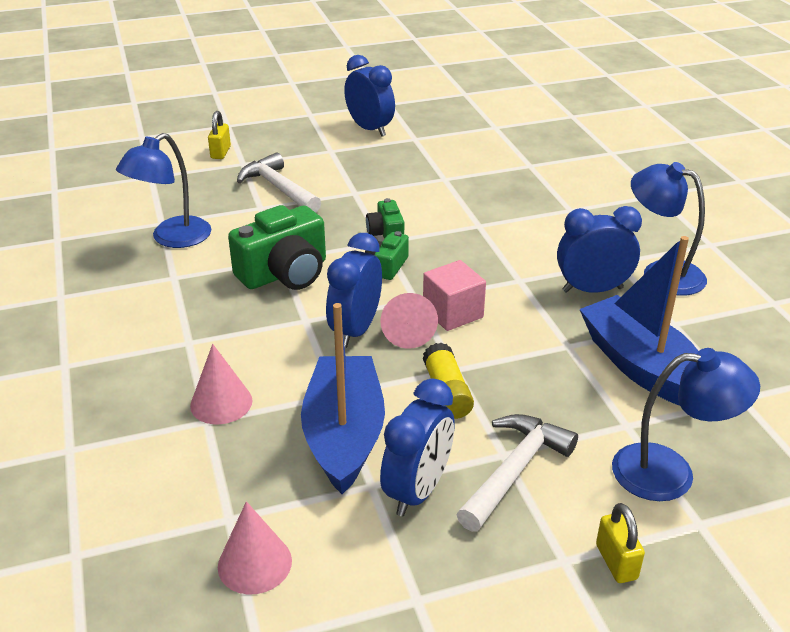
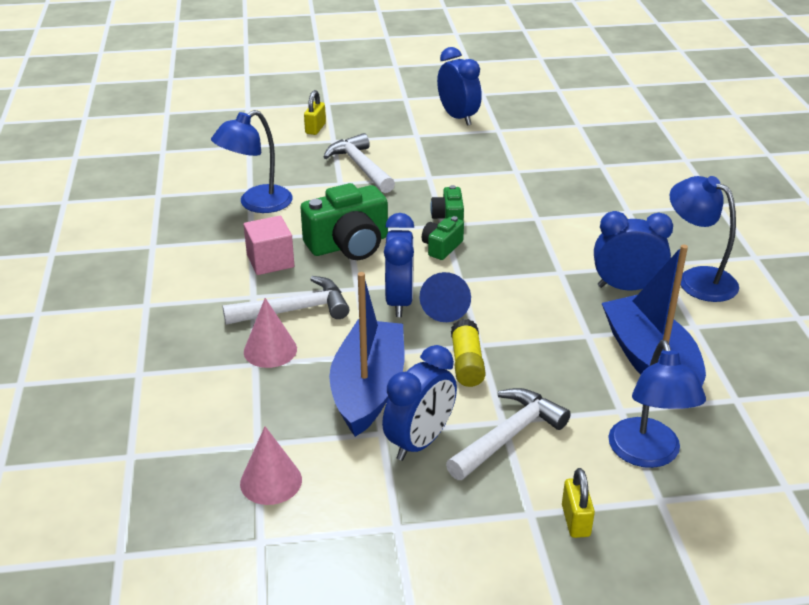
camera: 10 degrees right, 0 degrees up
blue clock [326,233,382,348] -> blue clock turned 150 degrees clockwise [384,213,414,317]
pink cone [381,293,438,349] -> blue cone [420,272,471,322]
pink cube [423,260,486,331] -> pink cube moved to [244,216,294,275]
blue lamp [612,348,760,501] -> blue lamp turned 75 degrees clockwise [608,340,706,468]
none -> white hammer [222,276,350,325]

